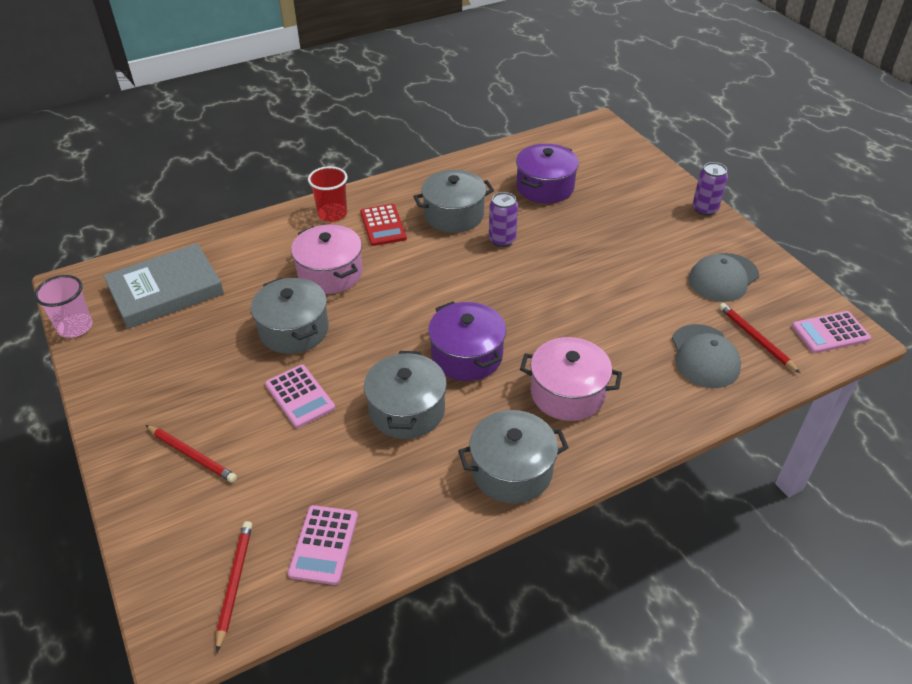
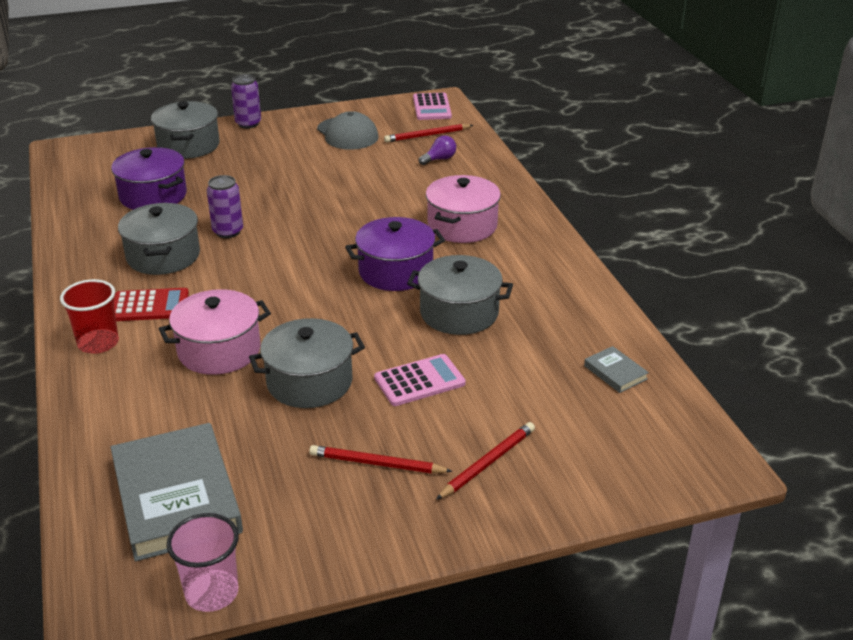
camera: 80 degrees left, 10 degrees down
red pencil [216,521,252,652] -> red pencil moved to [309,445,453,474]
pink calculator [288,505,358,585] -> grey book [584,346,649,393]
grey pot [458,410,569,504] -> grey pot moved to [151,101,220,159]
grey cap [672,324,741,388] -> purple light bulb [419,135,456,165]

